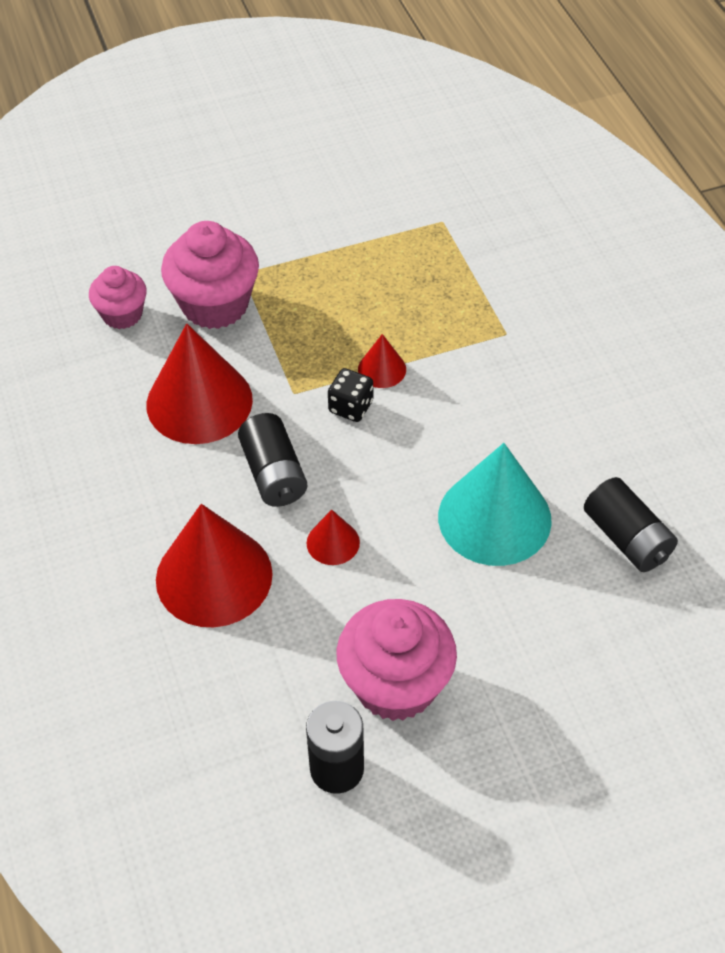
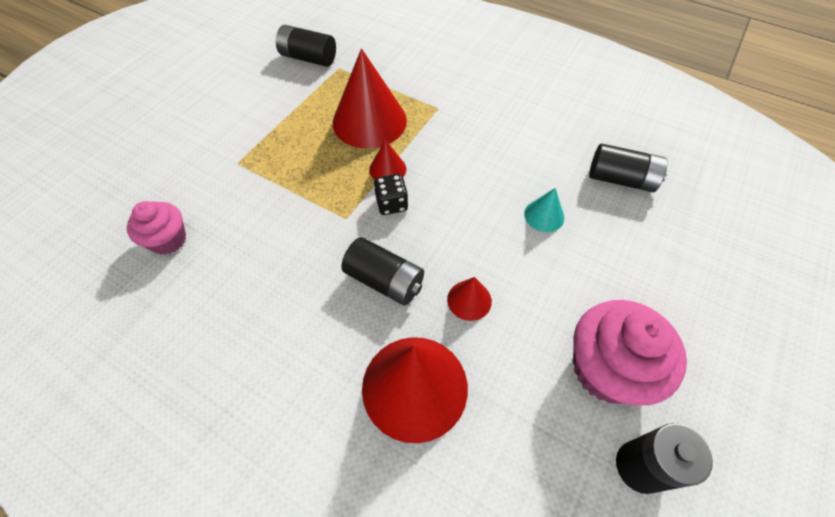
camera: 40 degrees left, 5 degrees up
red cone [146,323,253,444] -> red cone moved to [333,48,407,149]
pink cupcake [161,221,259,329] -> none
turquoise cone [438,443,552,566] -> turquoise cone [524,188,564,232], size x0.47
none -> black battery [276,25,336,67]

